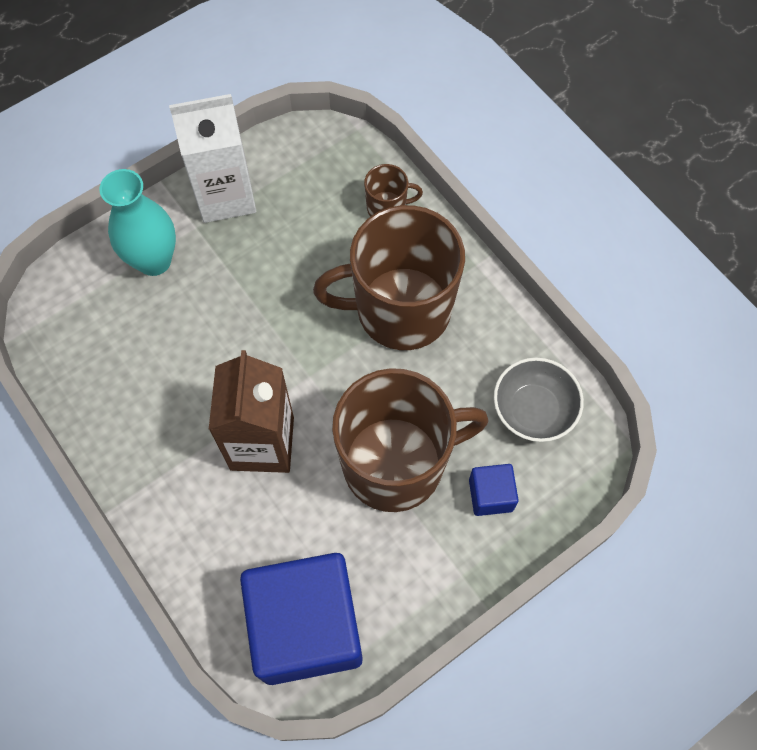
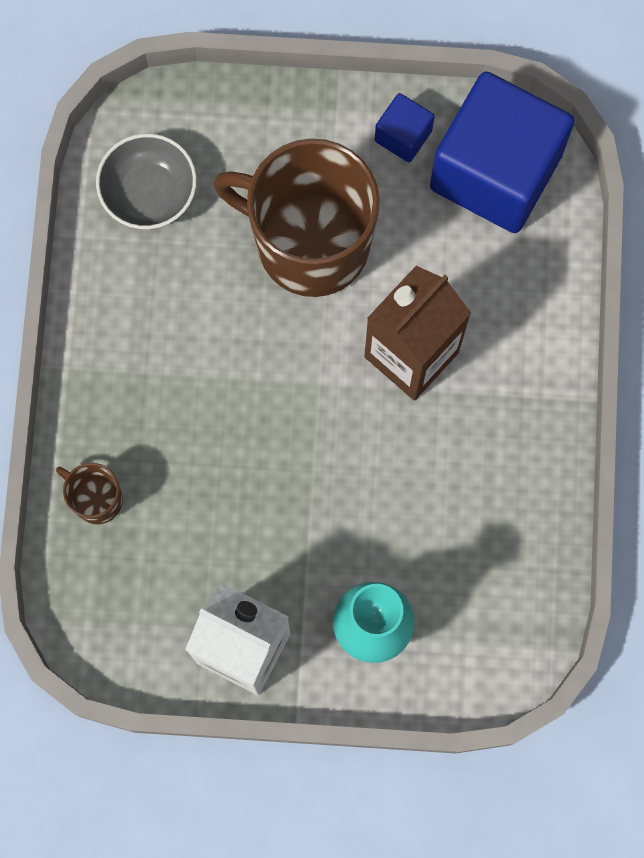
camera: 140 degrees left, 10 degrees up
brown mug [313,205,465,350] -> none
blue cube [469,464,518,516] -> blue cube moved to [375,93,435,162]

